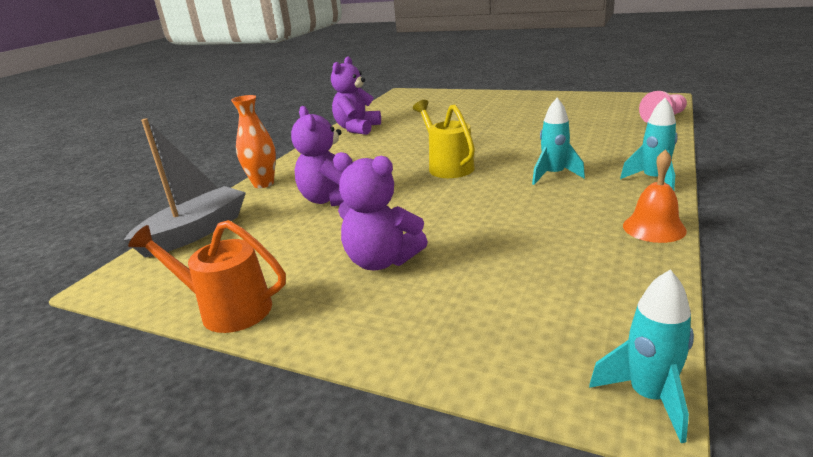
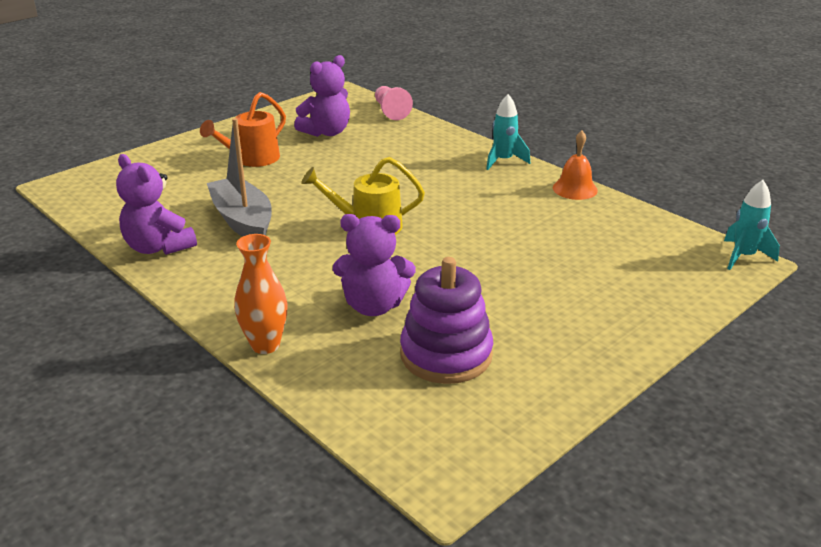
camera: 70 degrees left, 5 degrees up
grey boat [124,119,246,258] -> grey boat moved to [207,118,272,237]
orange watering can [128,220,286,333] -> orange watering can moved to [200,92,286,167]
purple teddy bear [333,152,428,270] -> purple teddy bear moved to [294,55,350,137]
turquoise rocket [532,98,585,185] -> none
none -> purple stacking toy [400,257,493,384]

